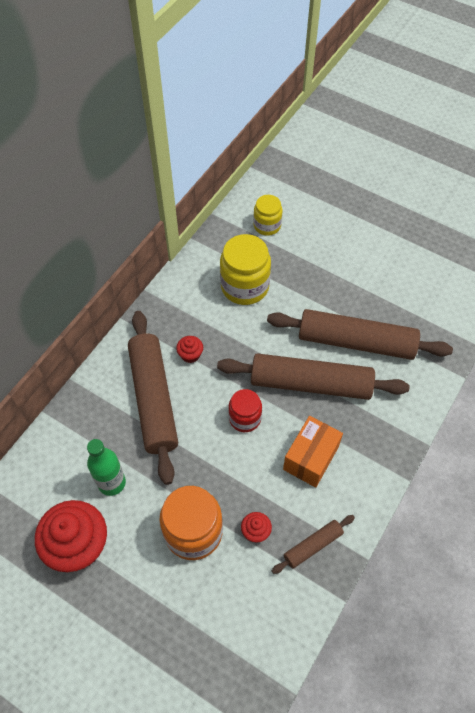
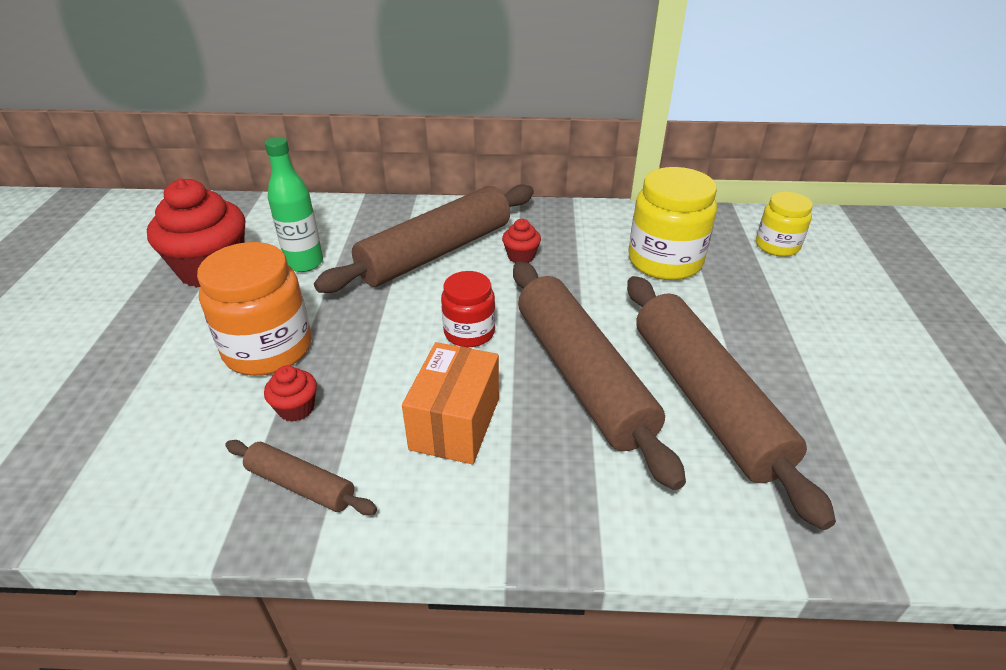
camera: 60 degrees right, 20 degrees down
orange box [283,416,343,488] -> orange box turned 75 degrees counterclockwise [402,342,499,464]

